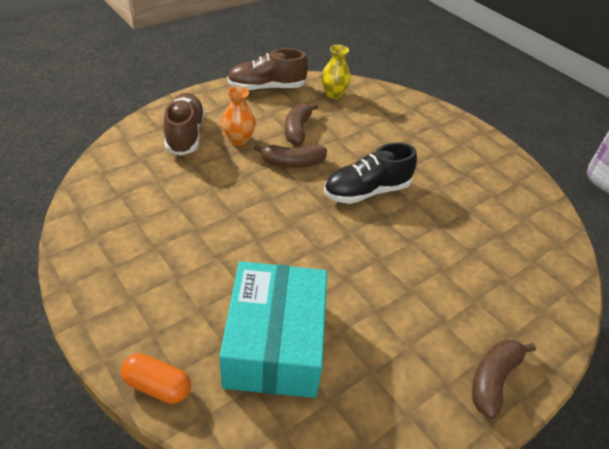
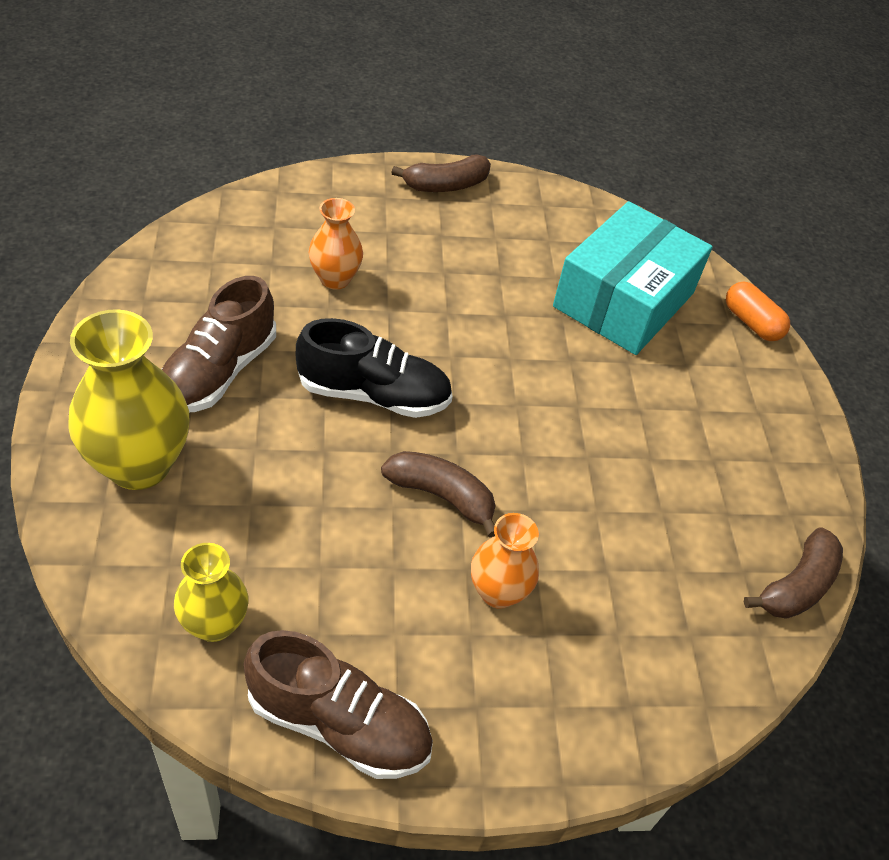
camera: 150 degrees left, 5 degrees up
brown shoe [164,93,205,156] -> brown shoe moved to [161,276,276,412]
brown banana [285,103,318,146] -> brown banana moved to [744,527,843,619]
none -> yellow vase [68,309,189,490]
none -> orange vase [309,198,363,290]

